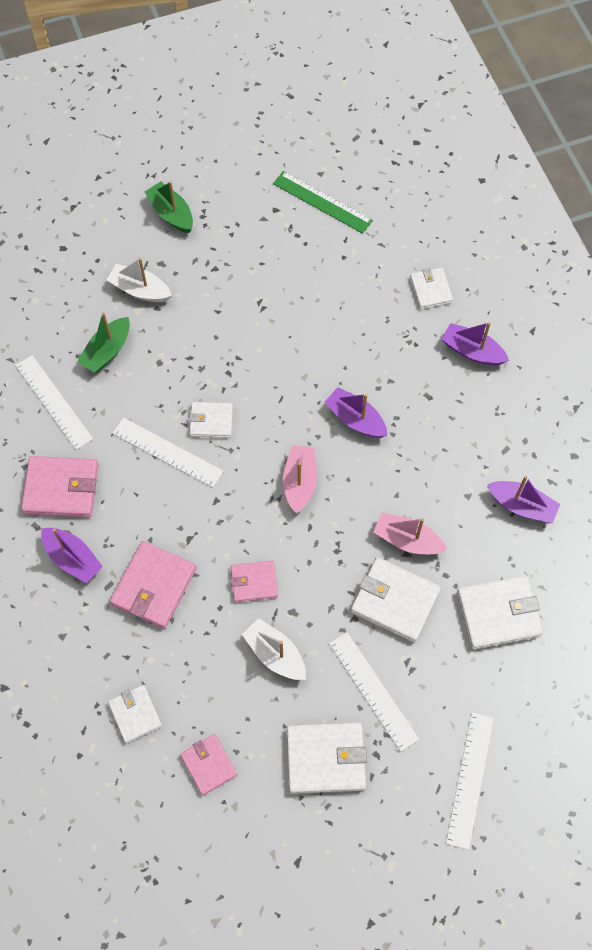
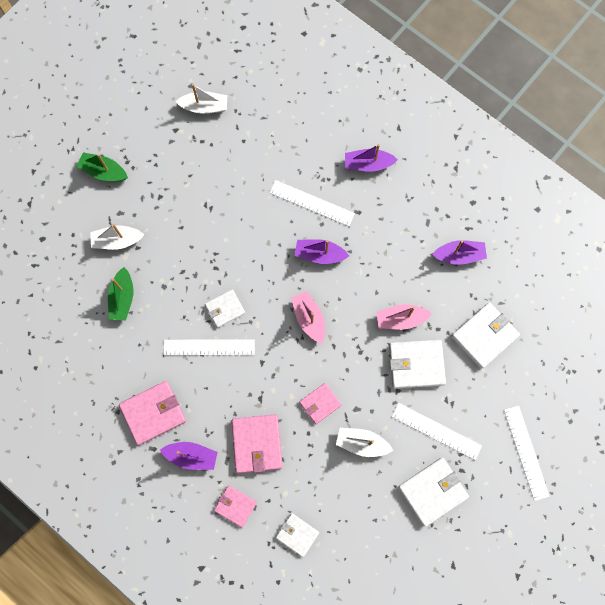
camera: 30 degrees left, 10 degrees up
white ruler [15,355,93,450] -> white ruler moved to [269,180,355,226]
pink wallet [180,734,238,796] -> pink wallet moved to [214,485,257,527]
green ruler [273,171,373,234] -> white boat [175,84,227,114]
white wallet [410,268,453,309] -> none

